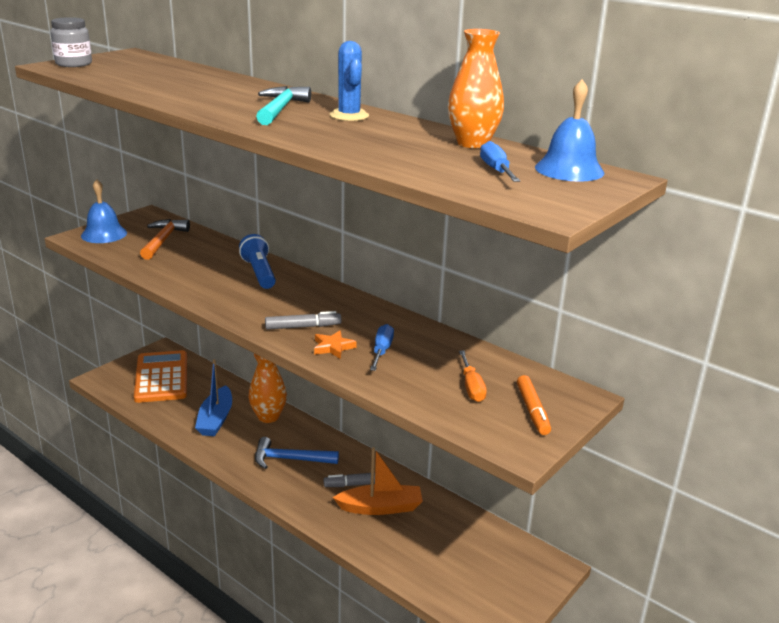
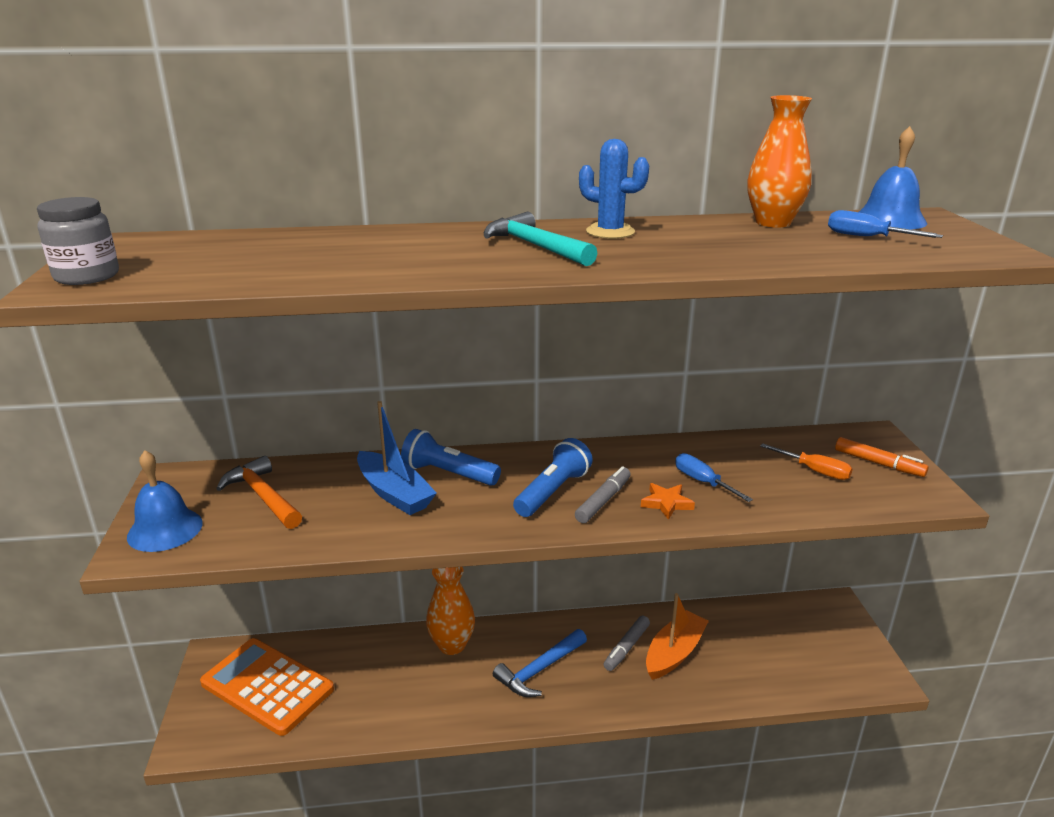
camera: 45 degrees left, 0 degrees up
blue boat [195,359,232,436] -> blue boat moved to [357,401,437,515]
none -> blue flashlight [513,438,593,517]

